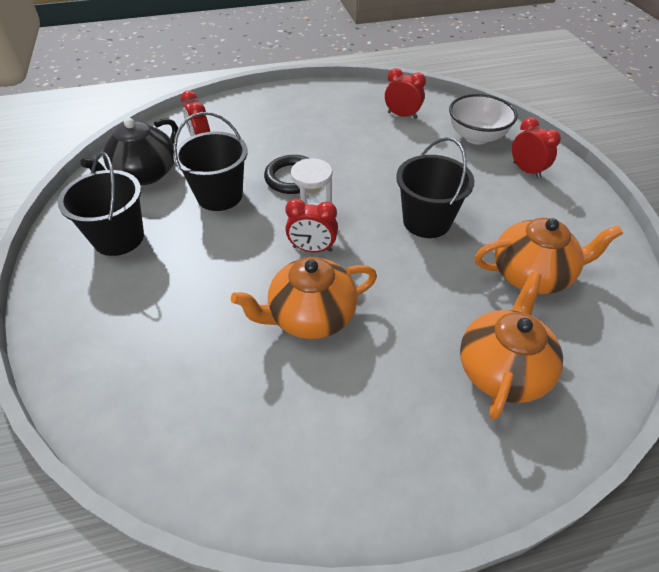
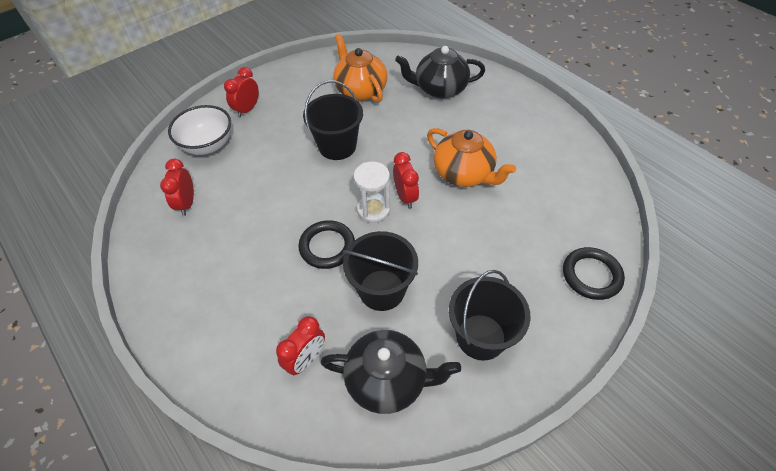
camera: 115 degrees left, 5 degrees up
orange teapot [460,272,563,420] -> black teapot [395,46,485,99]
none -> black ring [563,247,625,300]

